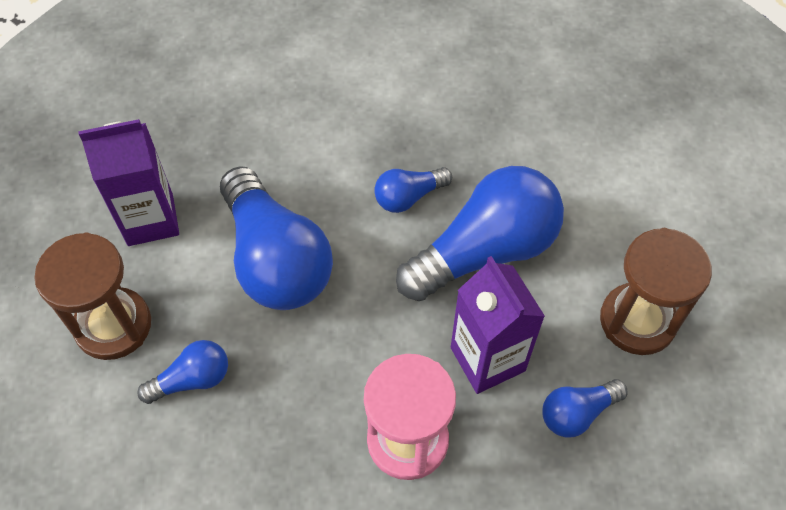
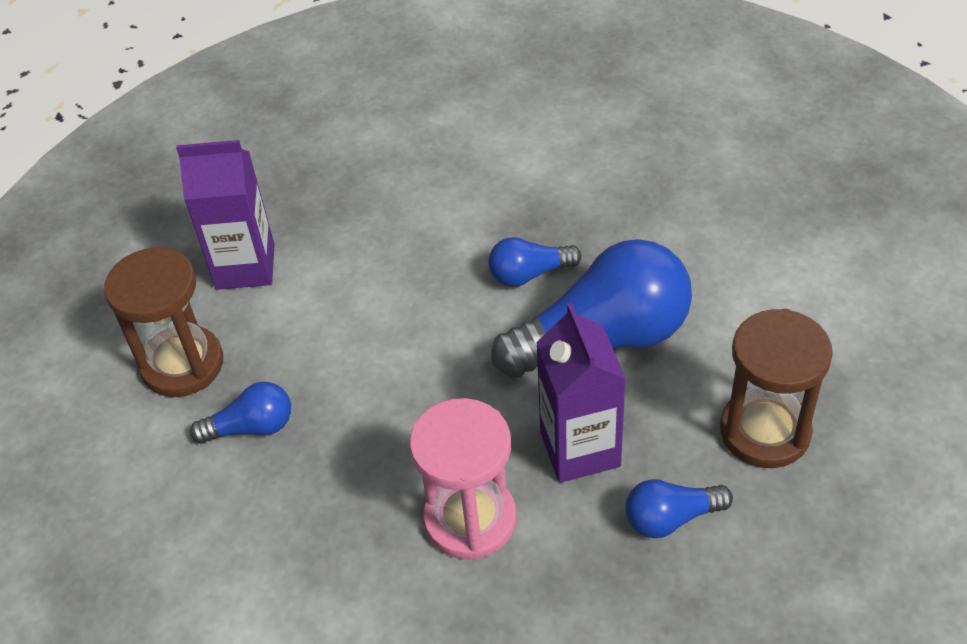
camera: 15 degrees right, 10 degrees down
blue light bulb [220,166,333,310] -> none

